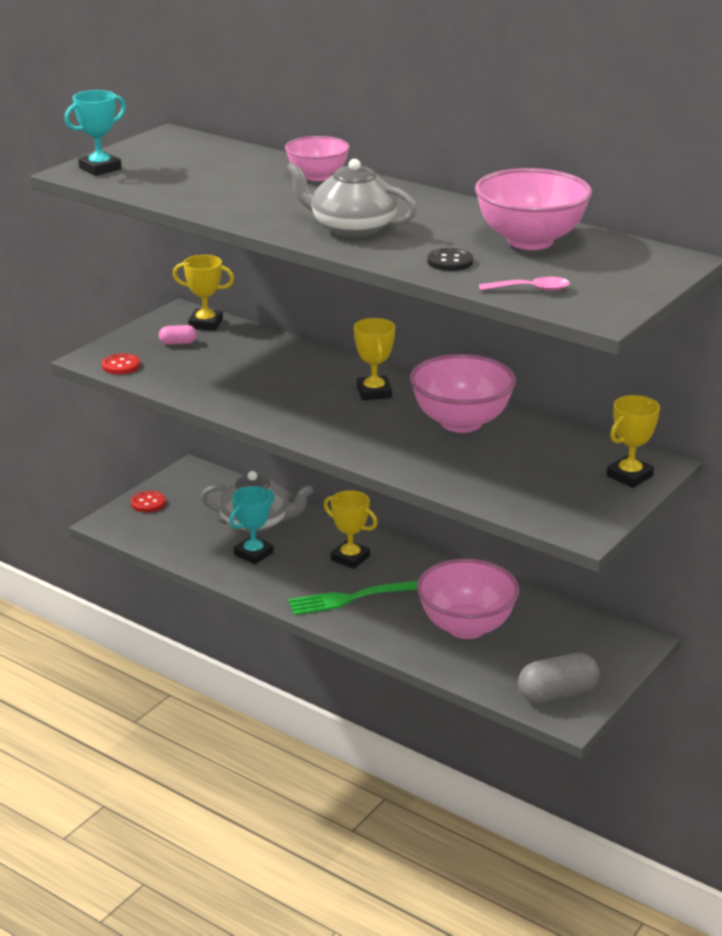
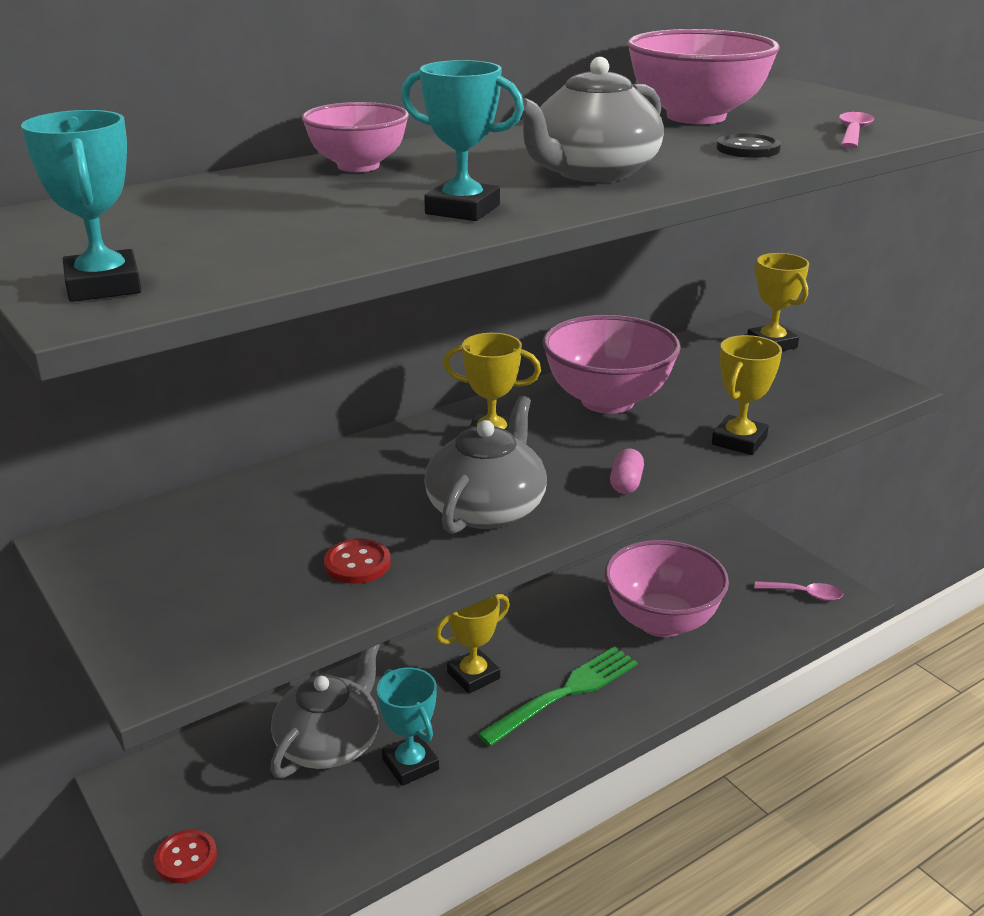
camera: 70 degrees left, 0 degrees up
red button [102,353,140,374] -> red button moved to [324,539,391,584]
pink capsule [159,325,197,345] -> pink capsule moved to [610,449,644,494]
yellow trophy [173,255,234,331] -> yellow trophy moved to [712,335,782,455]
green fork [288,581,418,615] -> green fork turned 135 degrees counterclockwise [477,646,638,746]
grey capsule [518,653,600,704] -> pink spoon [755,581,843,601]
none -> turquoise trophy [401,60,524,221]
none -> grey teapot [424,396,547,534]

